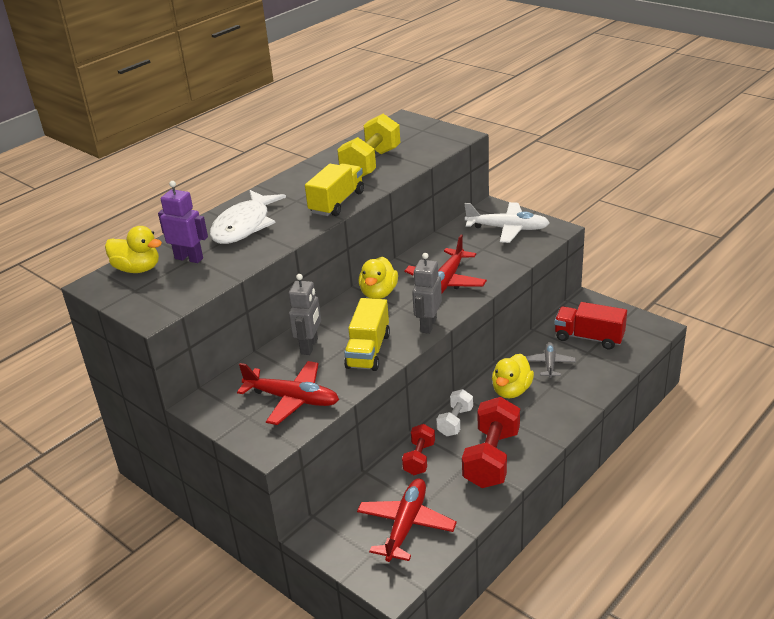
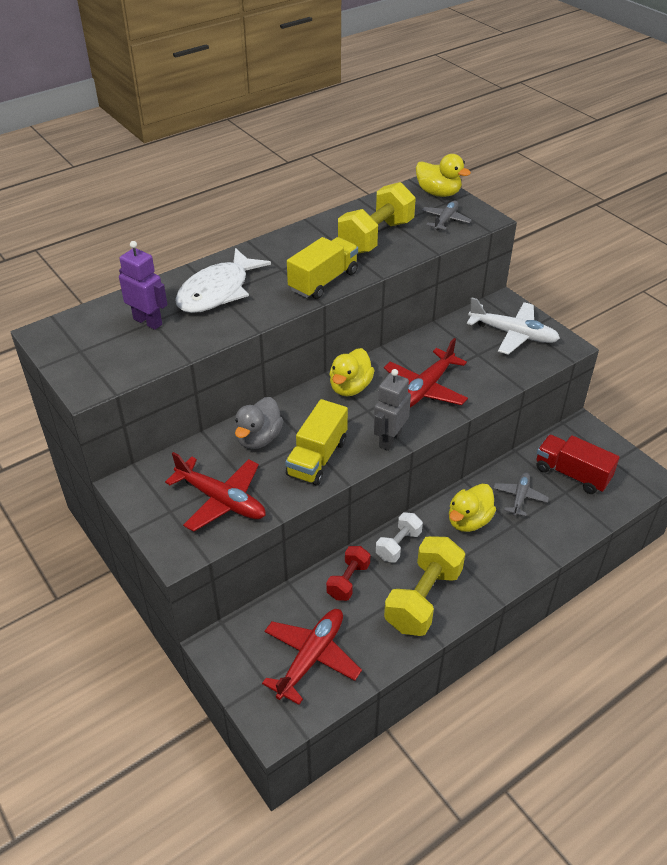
camera: 10 degrees right, 10 degrees up
yellow duck [105,226,162,273] -> yellow duck moved to [416,154,471,197]
grey robot [289,274,321,355] -> grey duck [235,397,284,449]
red dumbbell [462,397,520,488] -> yellow dumbbell [384,536,465,636]
none -> grey plane [421,201,472,231]

